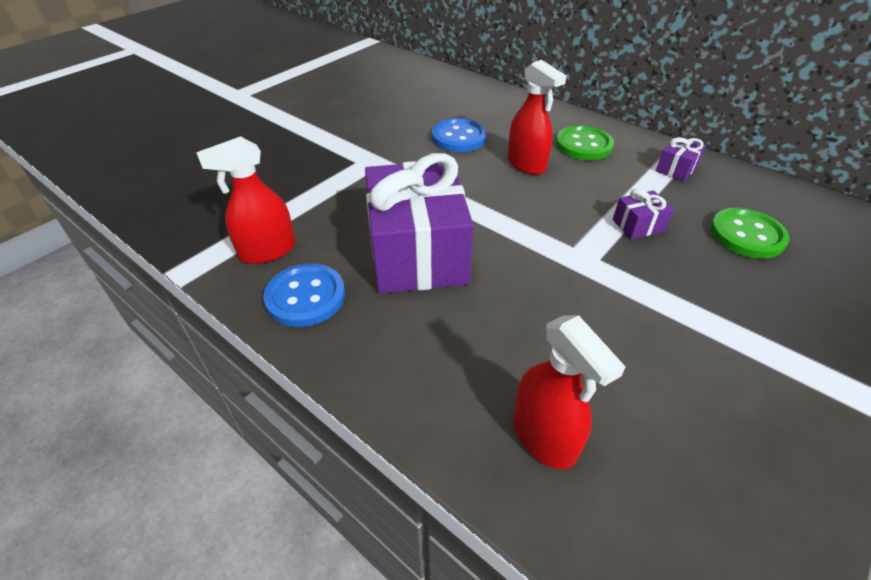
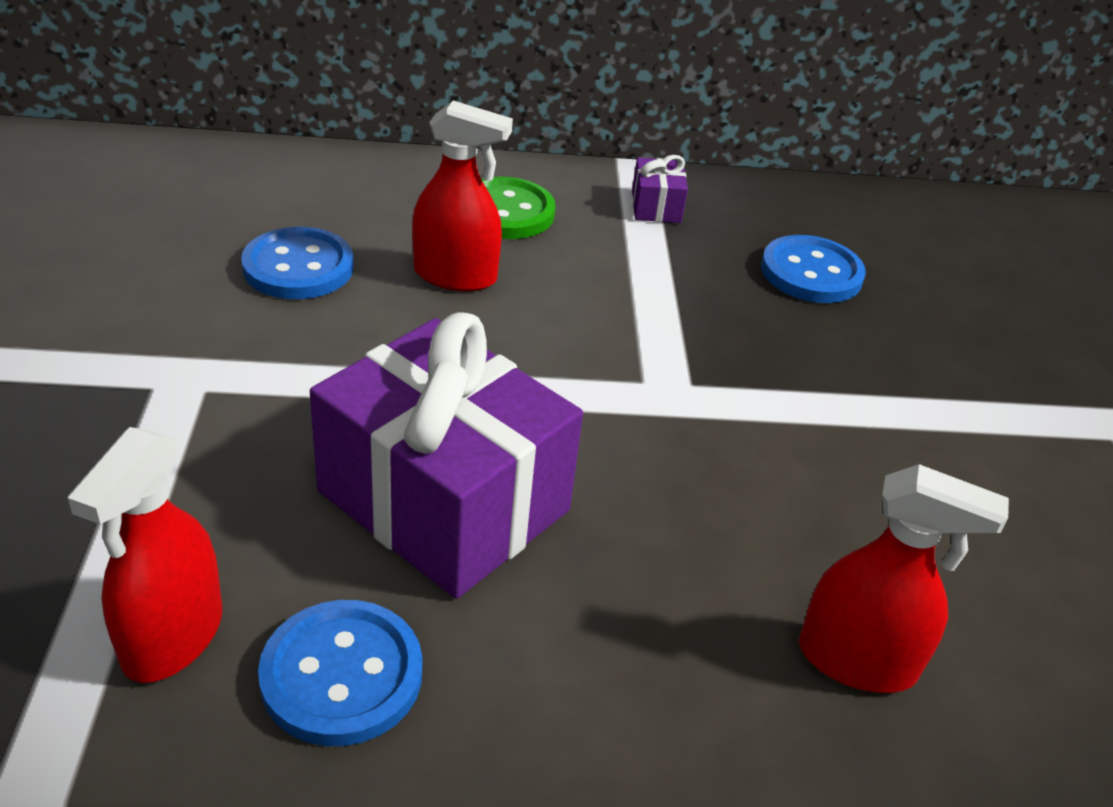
camera: 45 degrees left, 5 degrees down
purple gift [613,189,674,239] -> none
green button [710,208,790,259] -> blue button [761,235,866,303]

